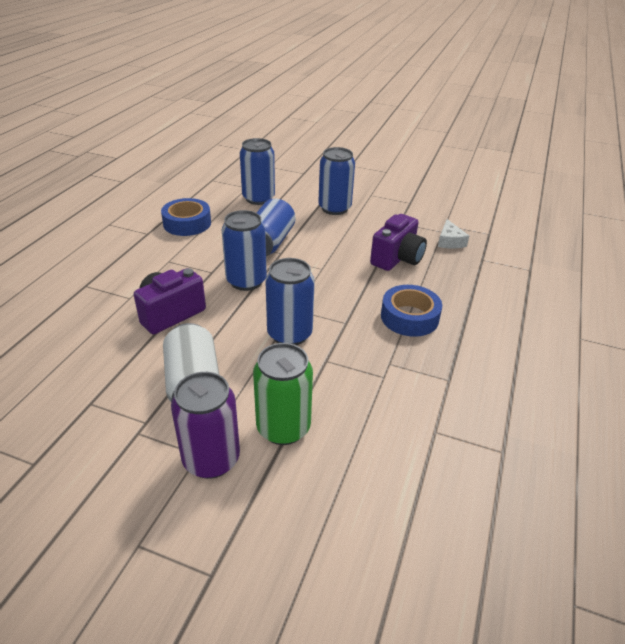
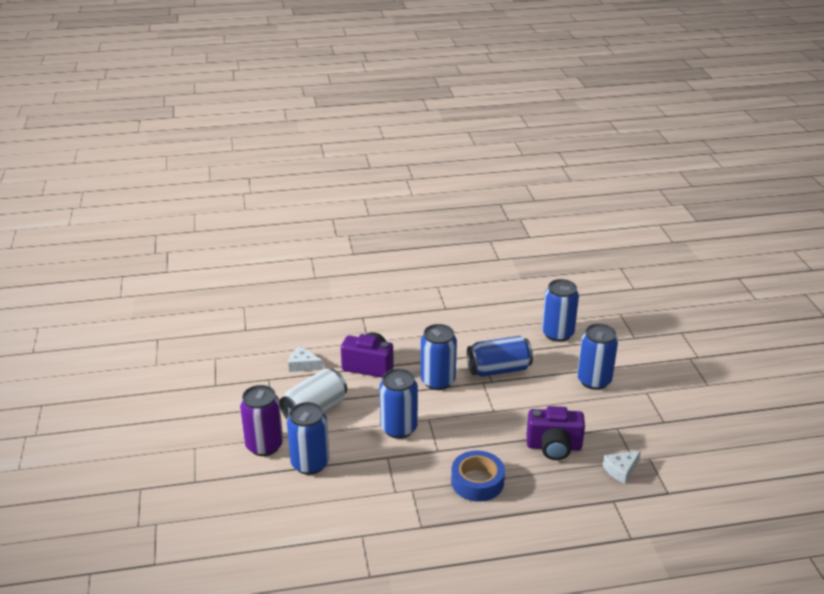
camera: 60 degrees right, 5 degrees down
blue tape [161,198,211,236] -> none
green can [253,343,313,445] -> blue can [287,402,329,475]
none -> white cheese [288,346,323,372]

